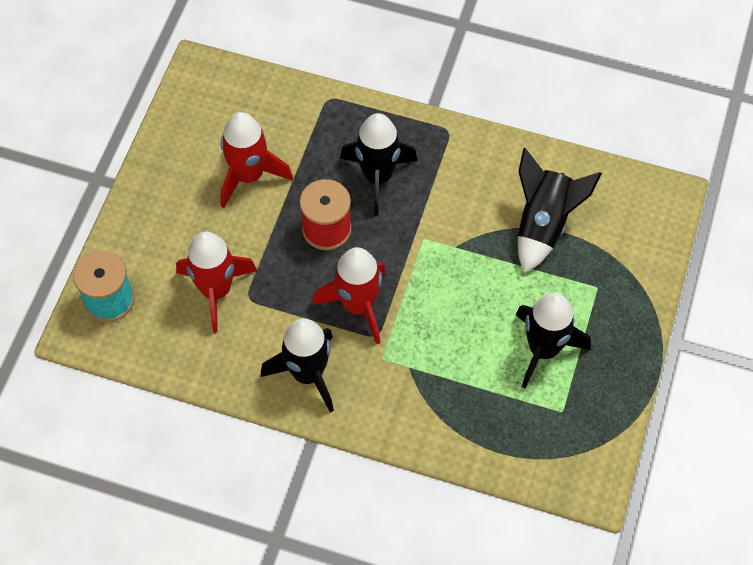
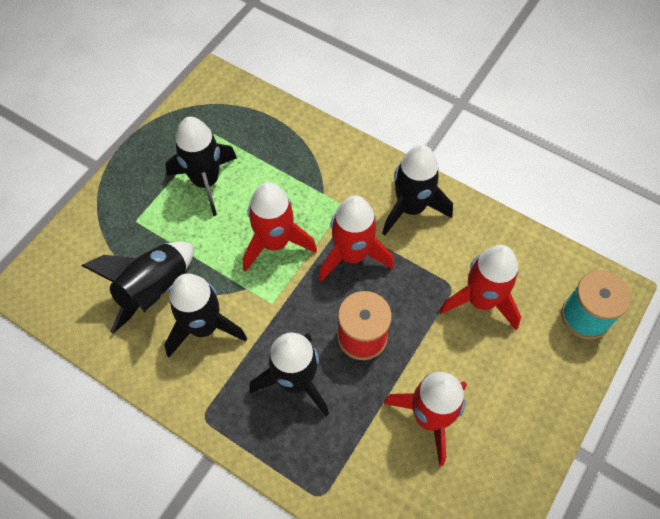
camera: 165 degrees left, 0 degrees up
none -> black rocket [164,273,247,357]
none -> red rocket [243,182,317,272]

